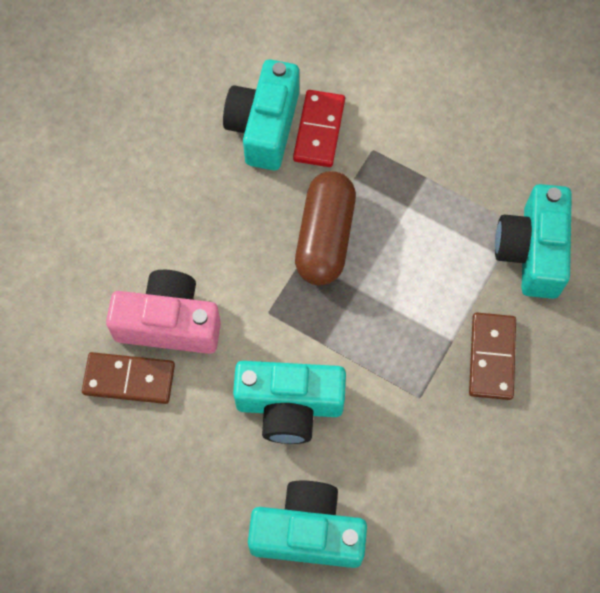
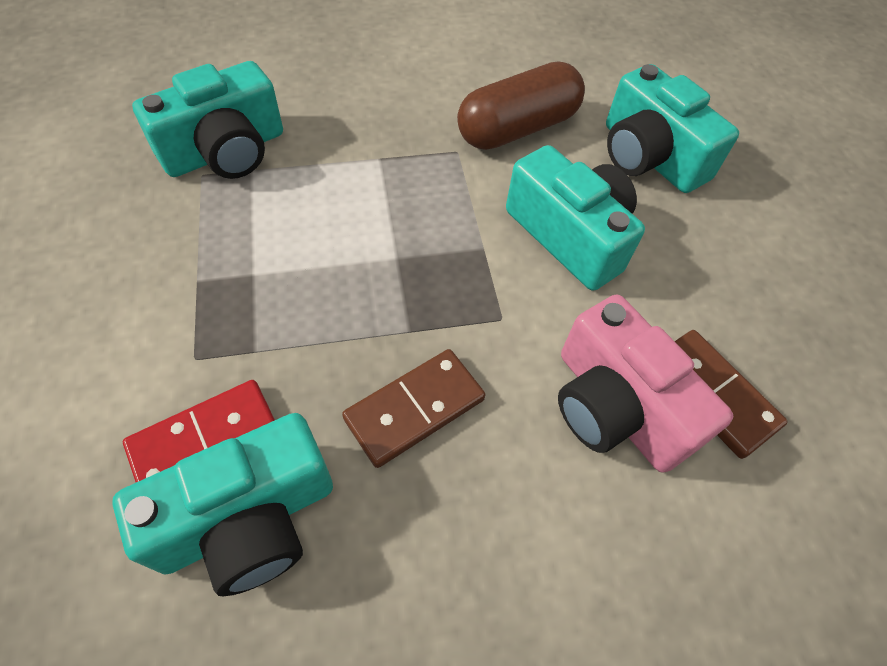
camera: 135 degrees left, 10 degrees down
brown capsule [295,171,356,285] -> brown capsule moved to [457,61,585,150]
brown domino [469,313,516,400] -> brown domino moved to [342,349,485,468]

